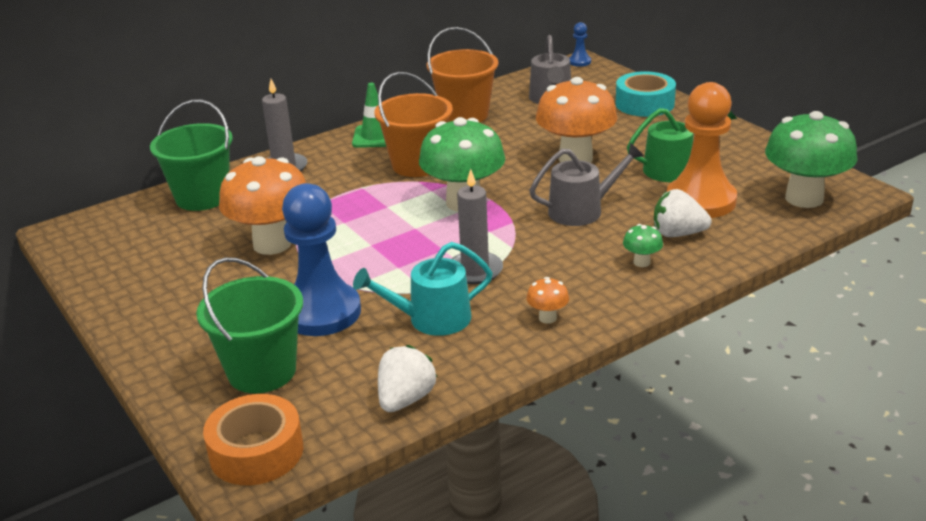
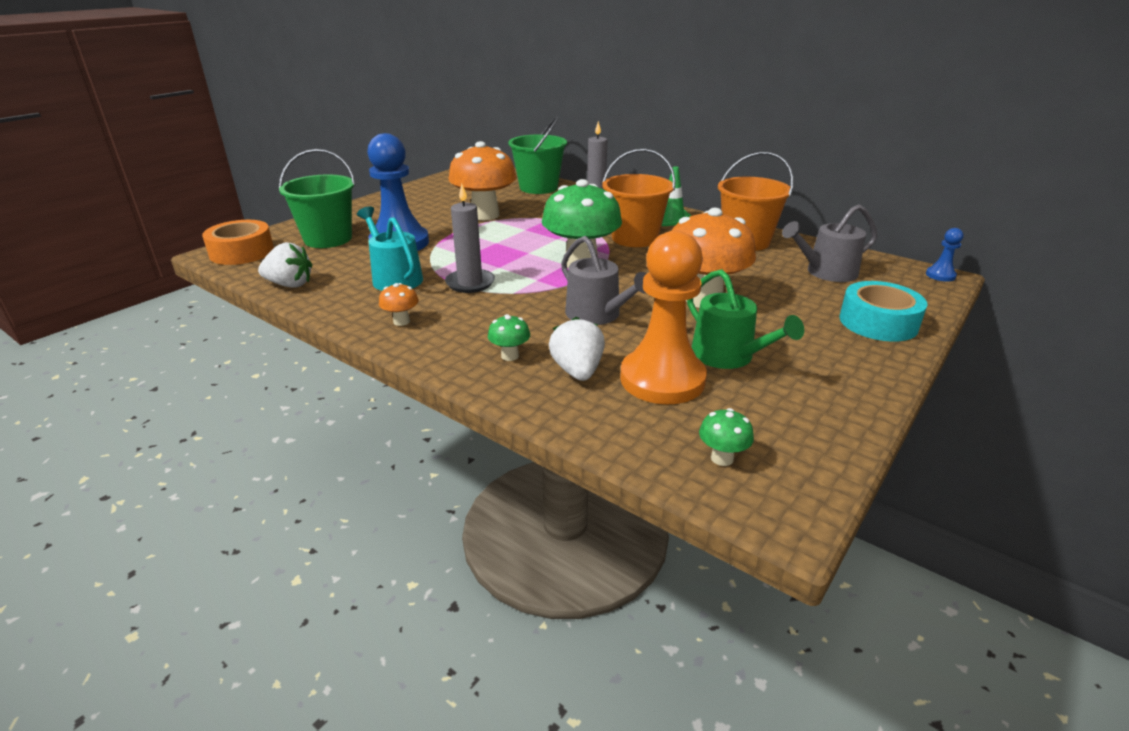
camera: 70 degrees right, 0 degrees up
green mushroom [765,111,858,208] -> green mushroom [699,408,754,466], size x0.42

